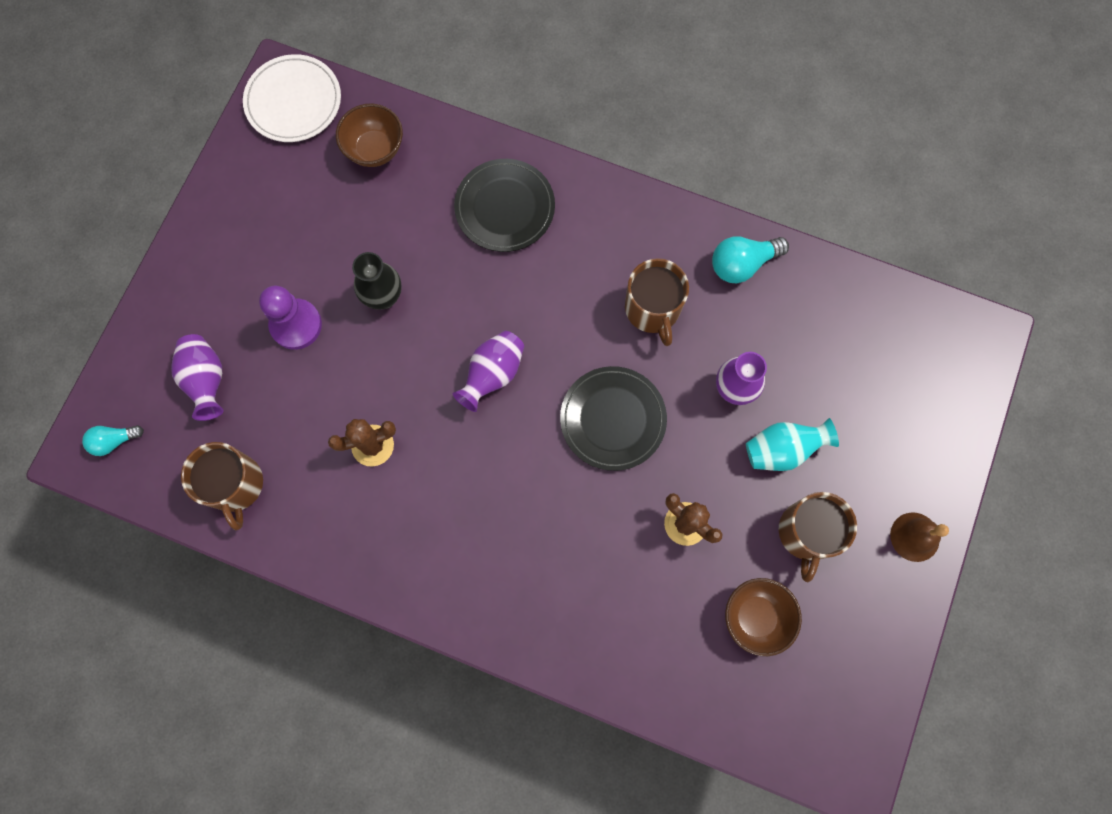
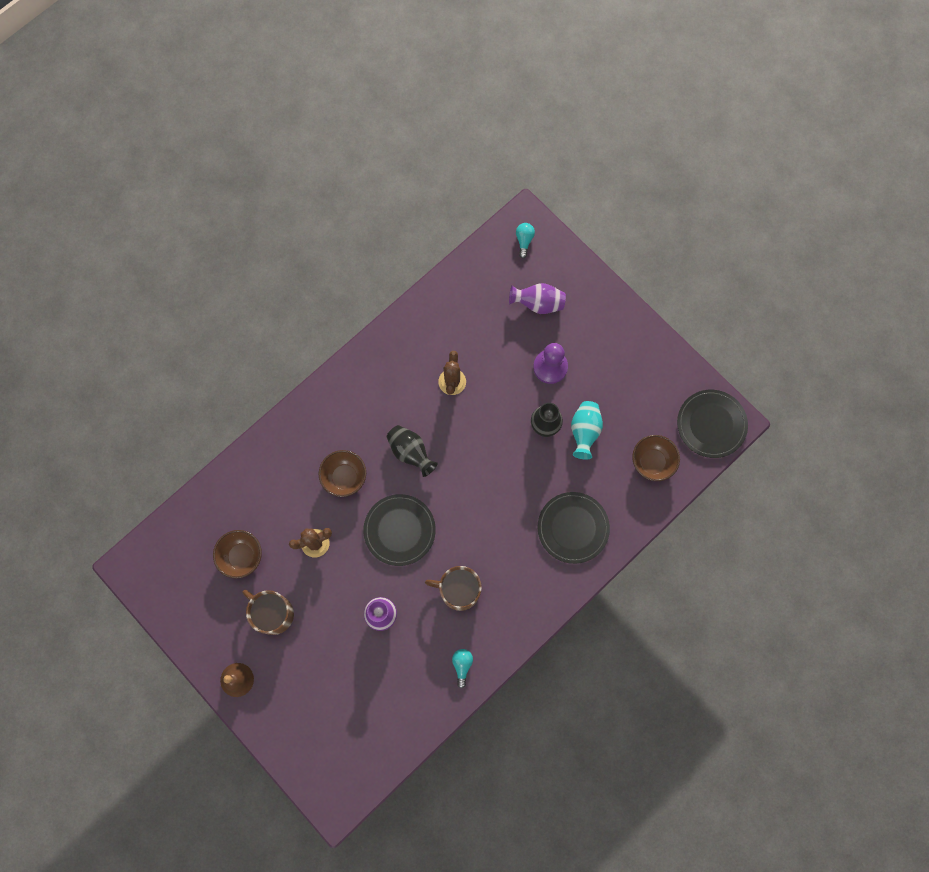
camera: 115 degrees right, 0 degrees up
brown mug [181,442,263,530] -> none
white plate [243,54,341,142] -> black plate [677,390,748,458]
purple vase [452,331,524,412] -> none
turquoise light bulb [712,236,789,283] -> turquoise light bulb [452,649,473,688], size x0.63
turquoise vase [746,418,839,471] -> turquoise vase moved to [571,401,603,460]
none -> brown bowl [319,450,366,497]
none -> black vase [387,425,438,477]

